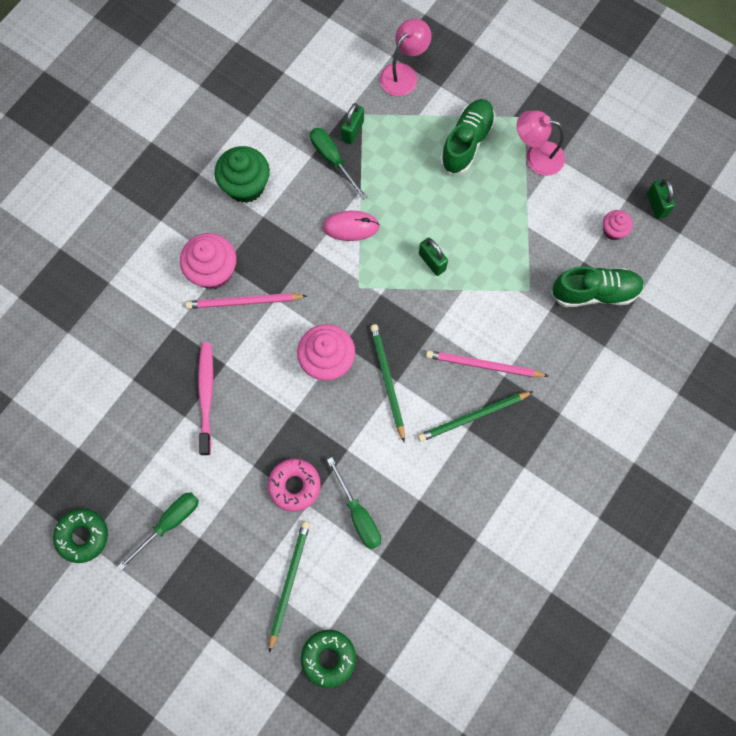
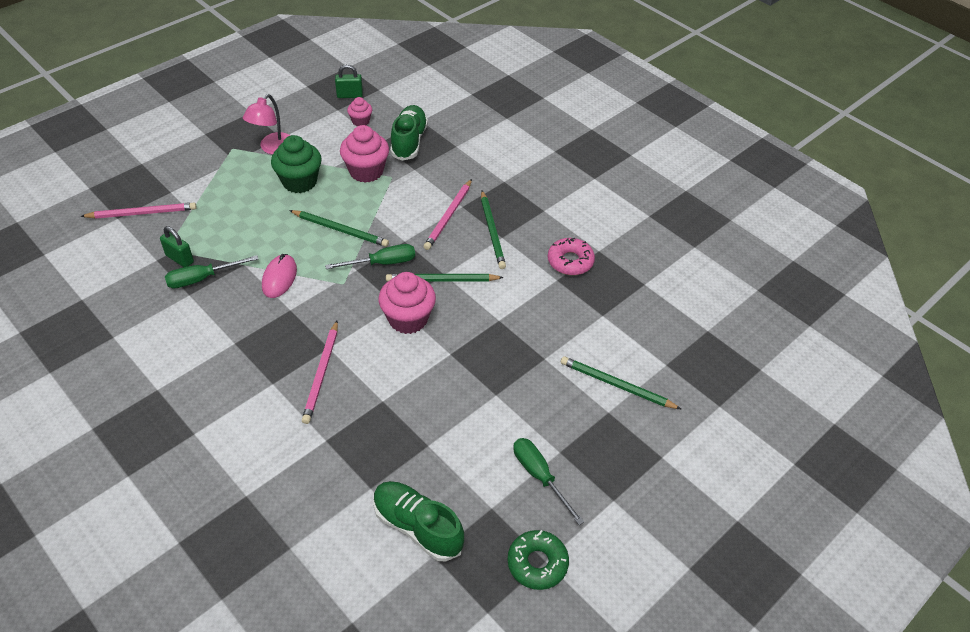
camera: 80 degrees left, 25 degrees down
pink cupcake [180,233,237,289] -> pink cupcake moved to [340,125,389,182]
pink toothbrush [198,342,213,455] -> none
green cupcake [214,146,270,203] -> green cupcake moved to [271,135,322,193]
pink donut [268,459,321,512] -> pink donut moved to [548,238,595,275]
green donut [301,630,356,688] -> none
green screwdriver [327,457,381,550] -> green screwdriver moved to [325,244,415,269]
pink lamp [380,18,432,96] -> pink pencil [80,203,197,219]
green padlock [419,237,448,276] -> green pencil [289,210,389,247]
green shoe [440,99,495,175] -> green shoe moved to [373,481,464,562]

